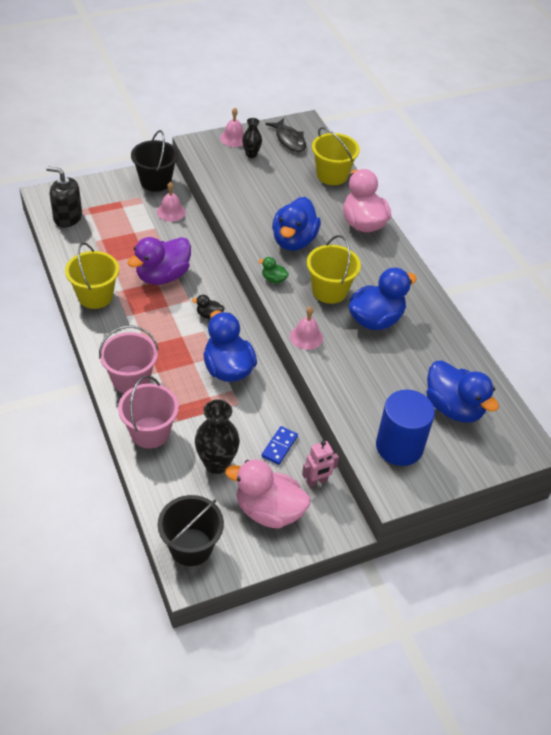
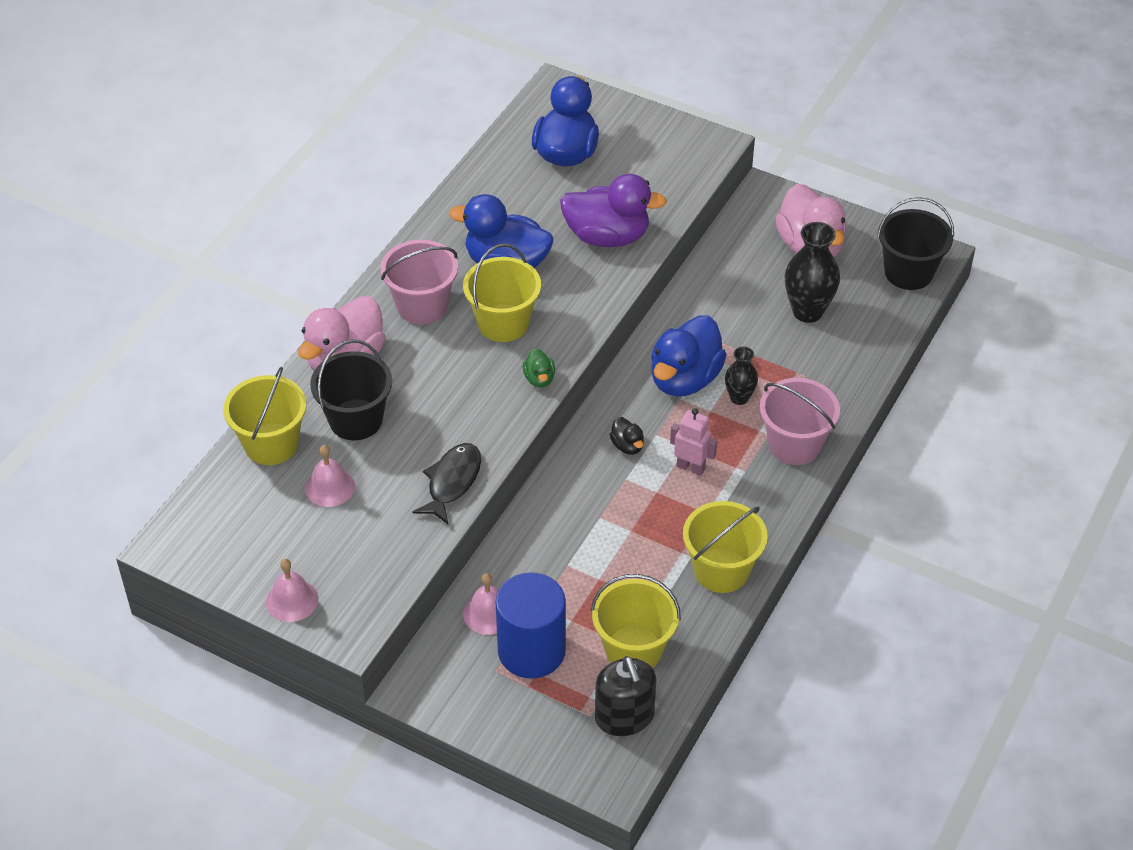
camera: 125 degrees left, 0 degrees up
pink bucket [118,376,179,449] -> pink bucket moved to [381,240,458,324]
purple duck [127,237,191,285] -> purple duck moved to [560,174,667,247]
black bucket [131,130,178,192] -> black bucket moved to [310,339,392,440]
black vase [242,118,262,158] -> black vase moved to [725,346,758,405]
blue domino [261,426,298,465] -> none
black fish [266,118,306,152] -> black fish moved to [413,443,481,524]
blue duck [272,197,321,251] -> none
pink bell [290,306,323,350] -> pink bell moved to [305,445,355,507]
pink robot [302,441,339,487] -> pink robot moved to [670,408,718,476]
blue cylinder [376,390,435,466] -> blue cylinder moved to [496,572,566,679]
none -> yellow bucket [591,574,681,668]

